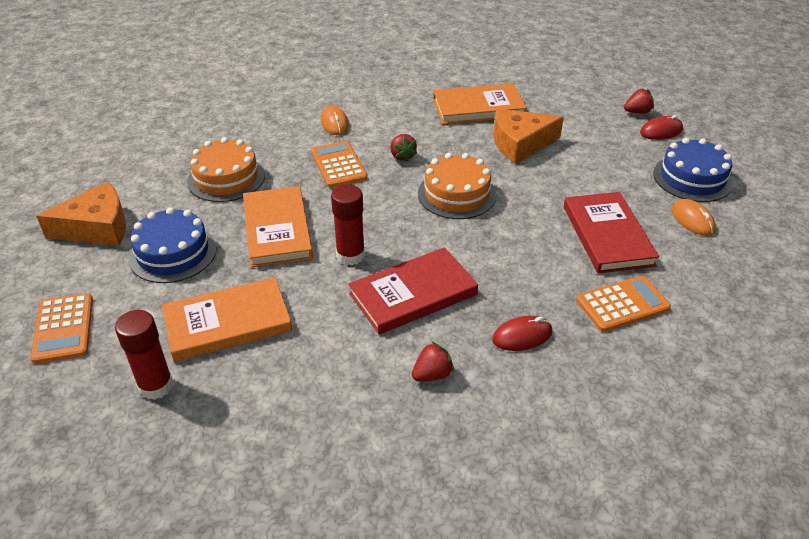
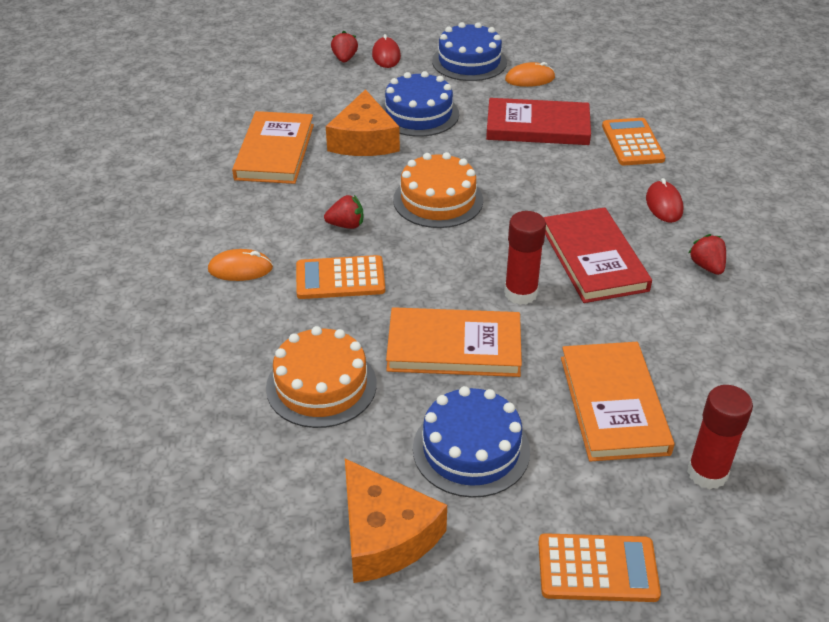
camera: 75 degrees left, 0 degrees up
orange cheese [36,182,126,246] -> orange cheese turned 150 degrees clockwise [345,459,447,583]
none -> blue cake [381,71,459,137]

